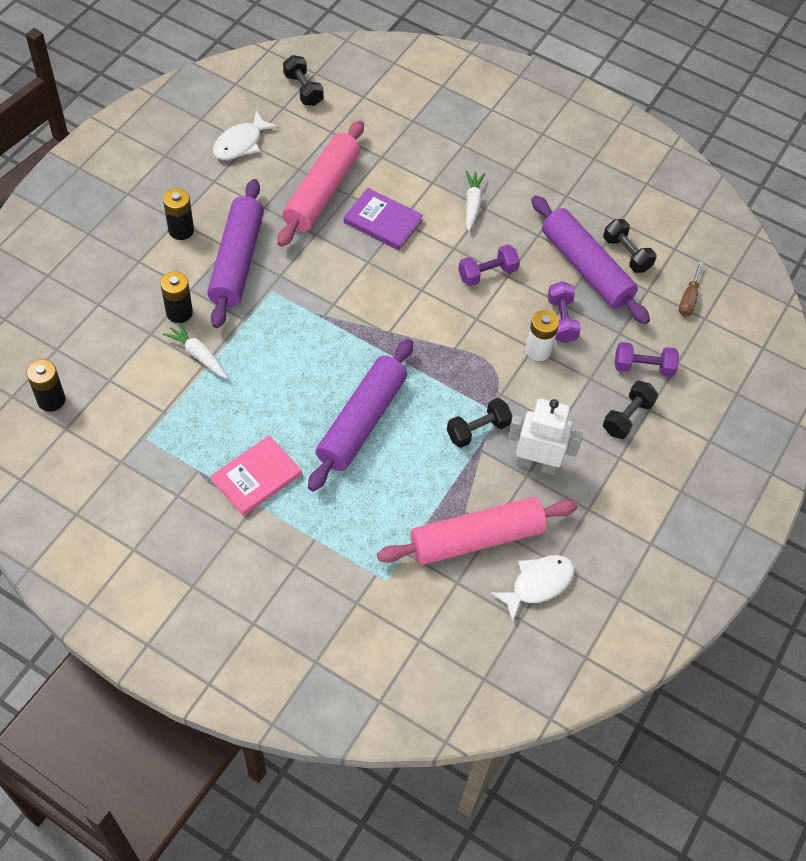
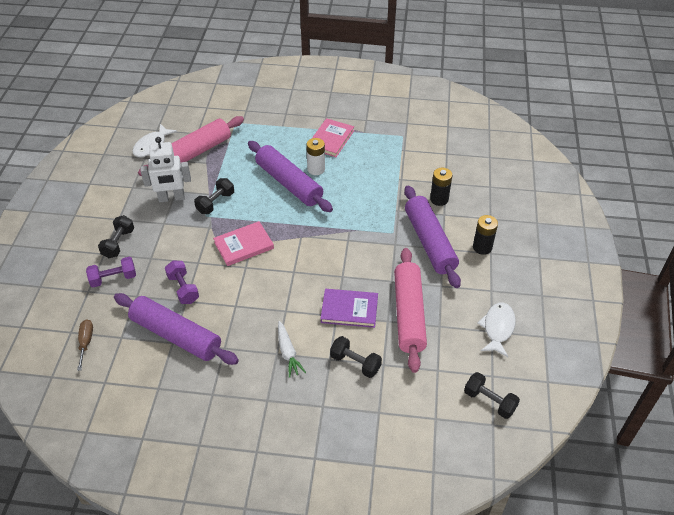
camera: 160 degrees right, 10 degrees down
black battery [27,359,65,412] -> none
white carrot [163,322,228,379] -> none
purple rolling pin [308,339,413,492] -> purple rolling pin turned 45 degrees counterclockwise [248,141,333,212]
purple dumbbell [458,244,520,286] -> none
white battery [525,310,559,361] -> white battery moved to [306,138,325,175]
black dumbbell [603,219,656,273] -> black dumbbell moved to [330,336,382,378]
none -> pink book [213,221,274,266]

